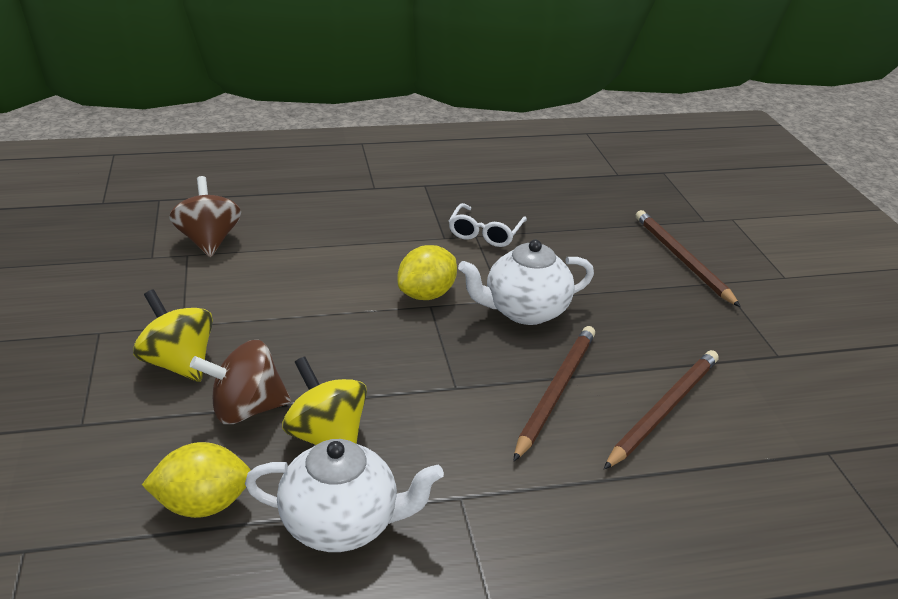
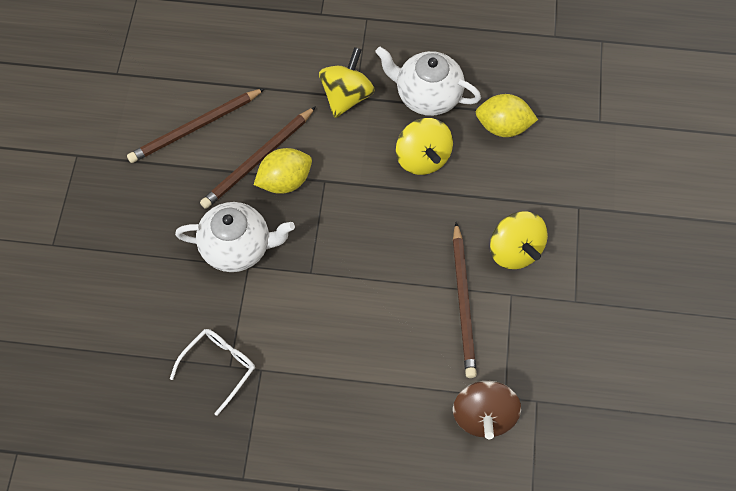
camera: 160 degrees left, 30 degrees up
brown spinning top [190,340,291,424] -> none
yellow lemon [398,245,457,300] -> yellow lemon moved to [254,148,312,194]
brown pencil [636,210,741,307] -> brown pencil moved to [453,222,477,378]
none -> yellow spinning top [319,47,375,118]

